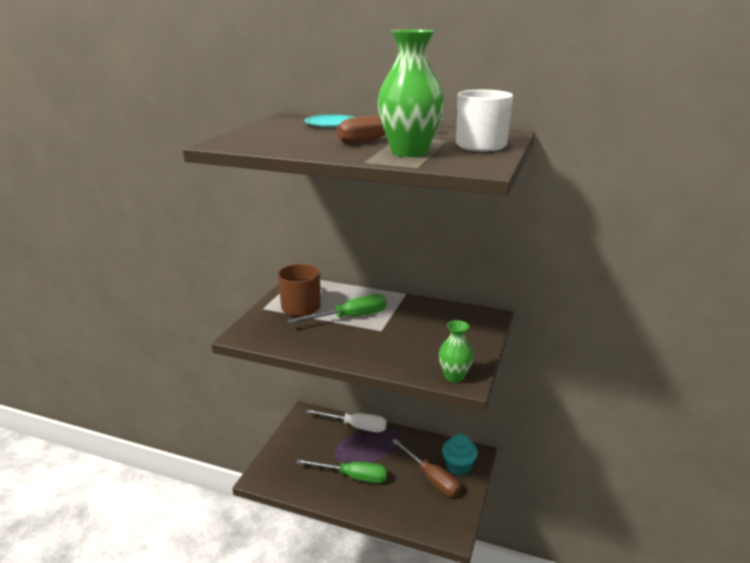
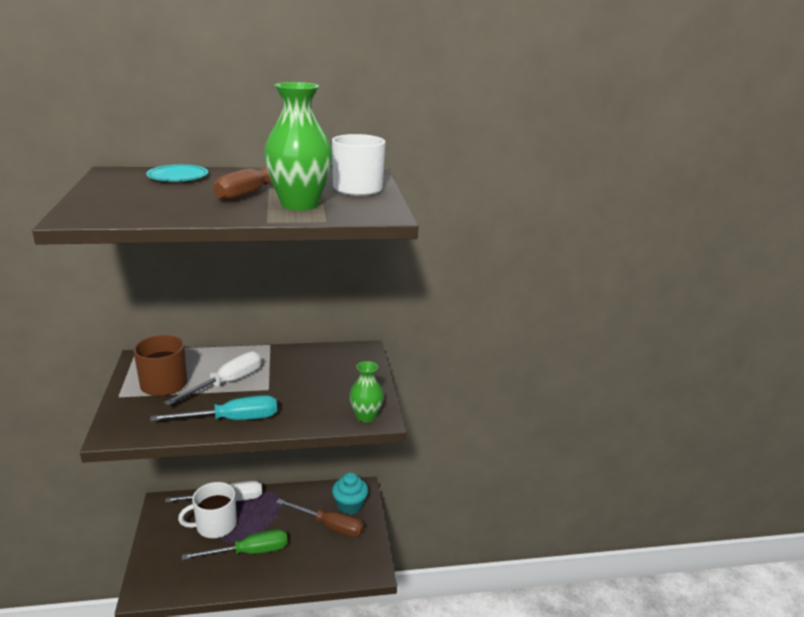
camera: 30 degrees left, 0 degrees up
green screwdriver [287,294,386,323] -> white screwdriver [164,351,262,406]
none -> turquoise screwdriver [150,395,277,421]
none -> white mug [178,482,237,538]

